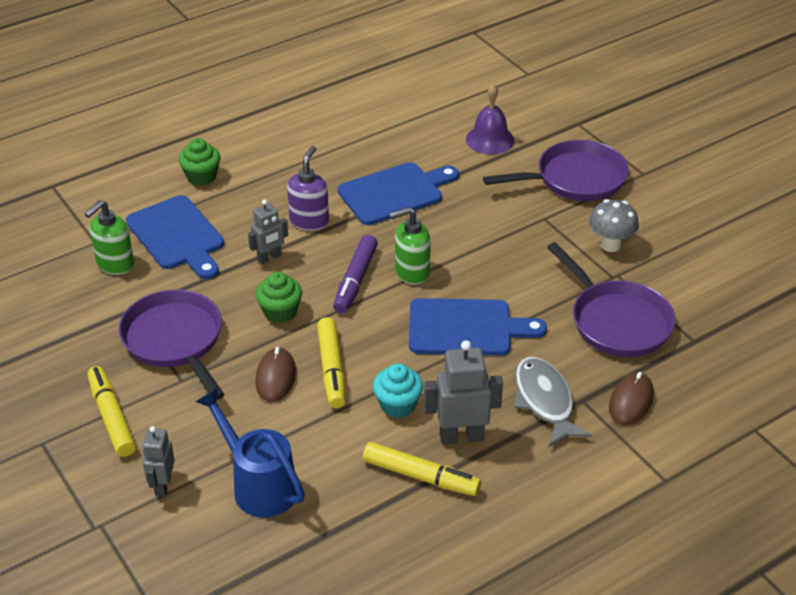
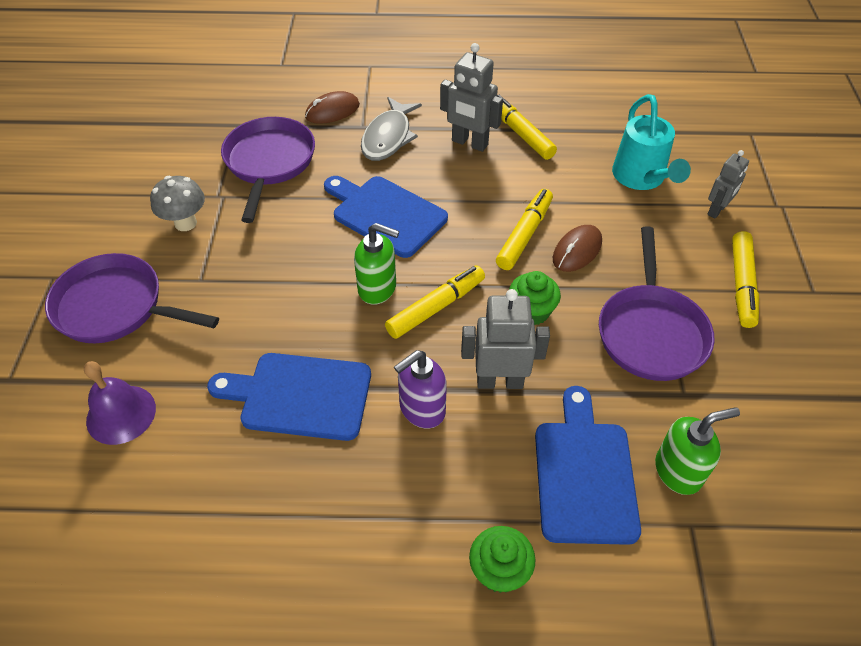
camera: 145 degrees left, 10 degrees up
blue watering can [196,388,305,518] -> turquoise watering can [612,94,691,190]
grey robot [248,199,288,265] -> grey robot [461,289,550,389], size x1.57
purple marker [333,235,378,314] -> yellow marker [385,265,485,339]
turquoise cupcake [373,363,423,418] -> none

